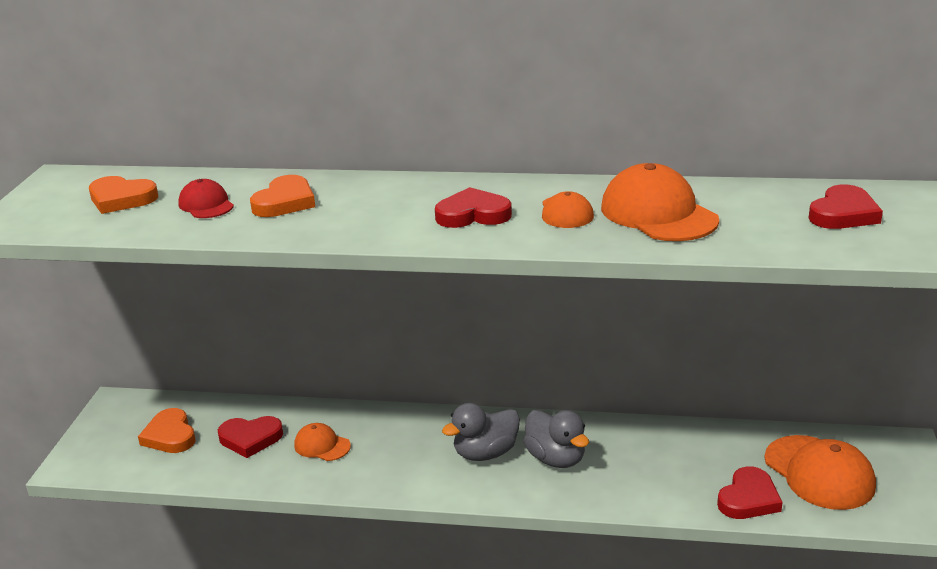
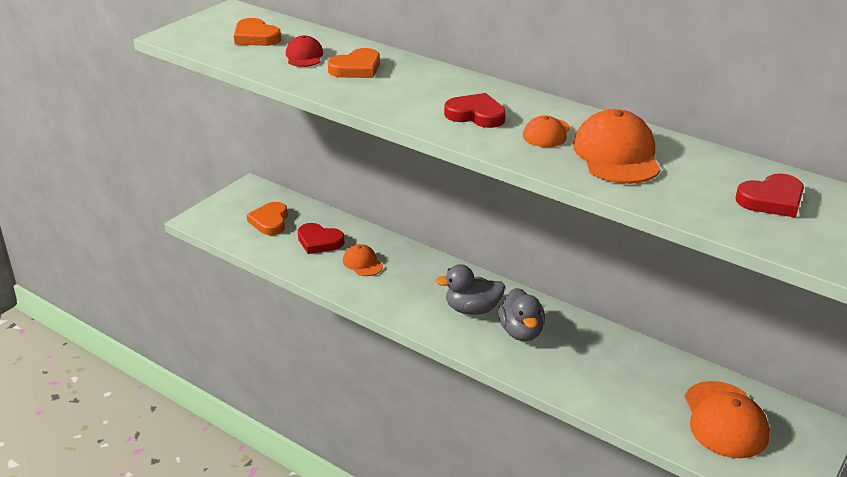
camera: 25 degrees right, 5 degrees up
red heart [717,466,783,519] -> none

